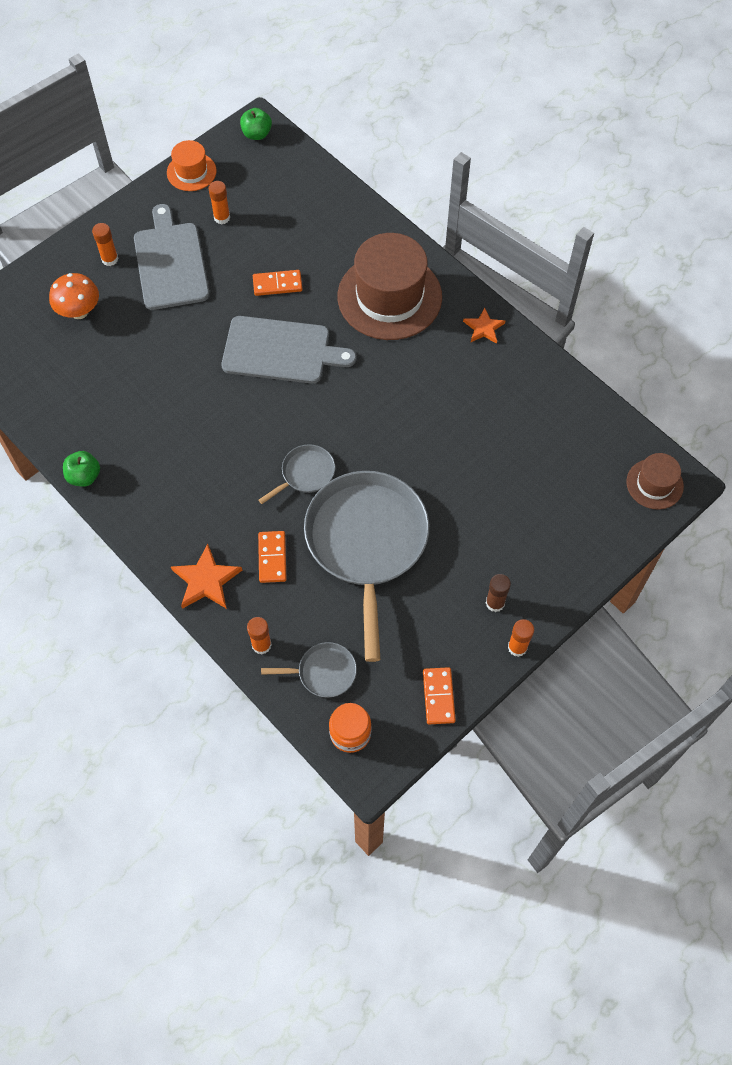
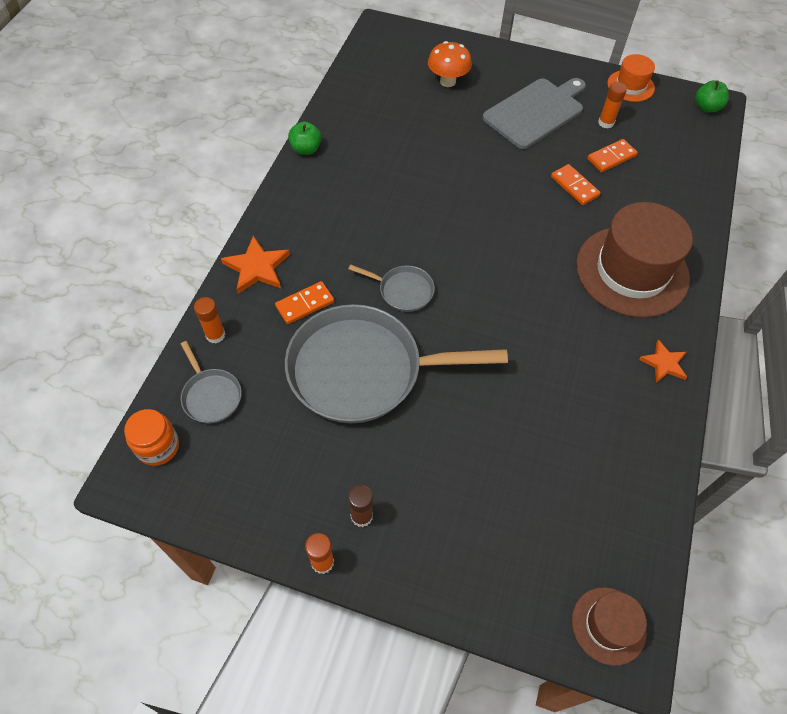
camera: 60 degrees right, 5 degrees down
orange glue stick [92,223,118,266] -> none
grey cutting board [221,316,356,384] -> none
grey pan [304,471,429,662] -> grey pan turned 150 degrees counterclockwise [285,304,508,423]
orange domino [423,667,456,724] -> orange domino moved to [587,139,638,172]

